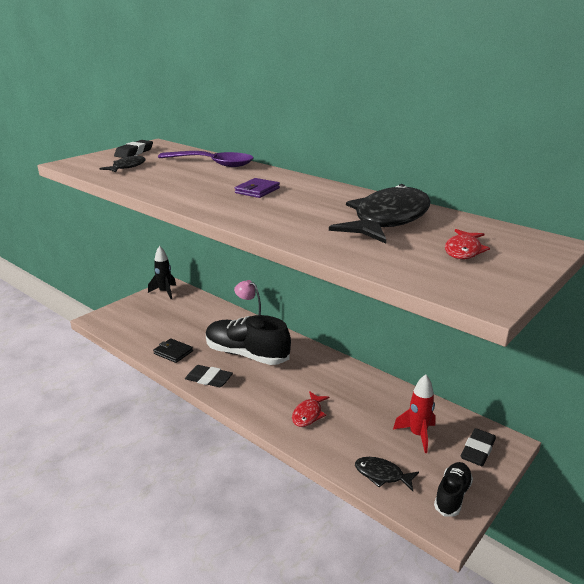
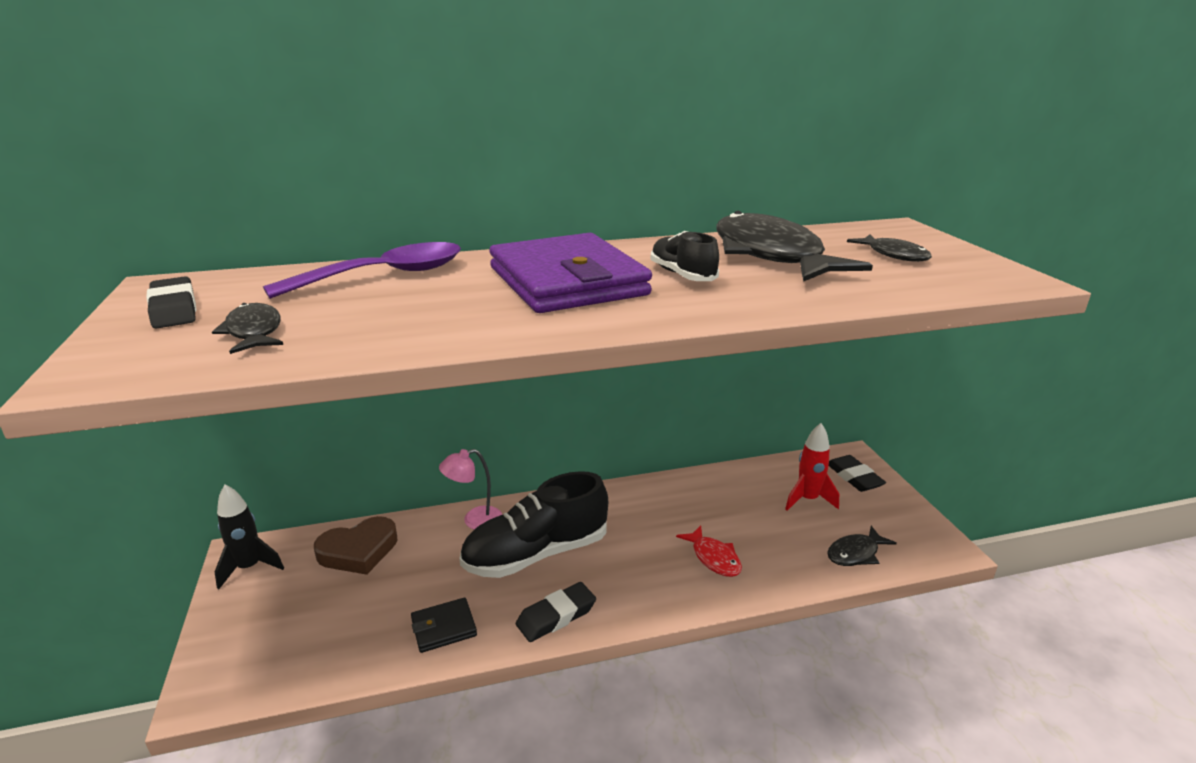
camera: 55 degrees left, 0 degrees up
purple wallet [235,178,280,198] -> purple wallet [489,233,652,313], size x2.33
black shoe [434,462,473,516] -> black shoe moved to [651,231,719,281]
red fish [445,229,490,259] -> black fish [847,234,932,262]
none -> brown heart [314,516,397,575]

